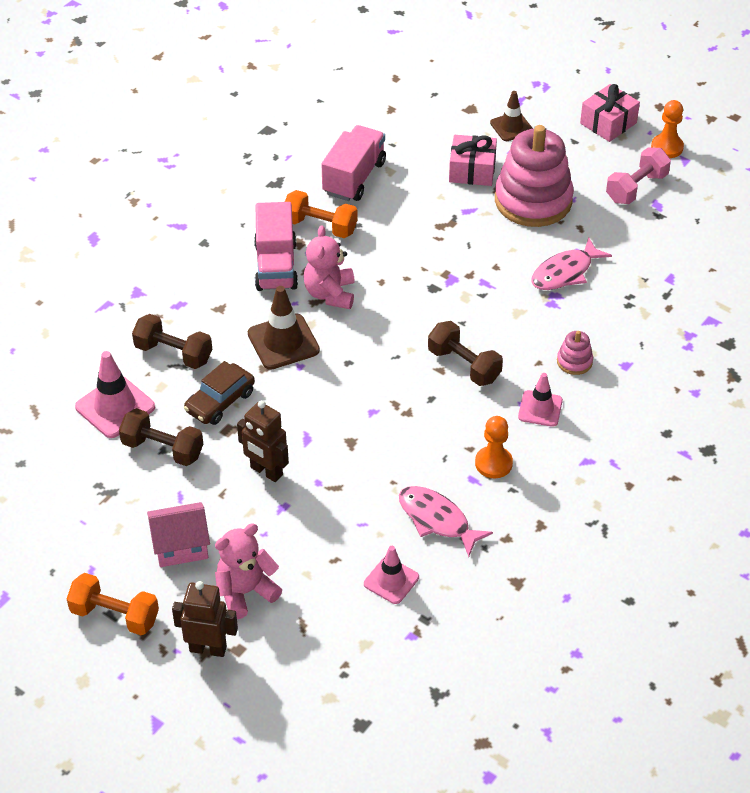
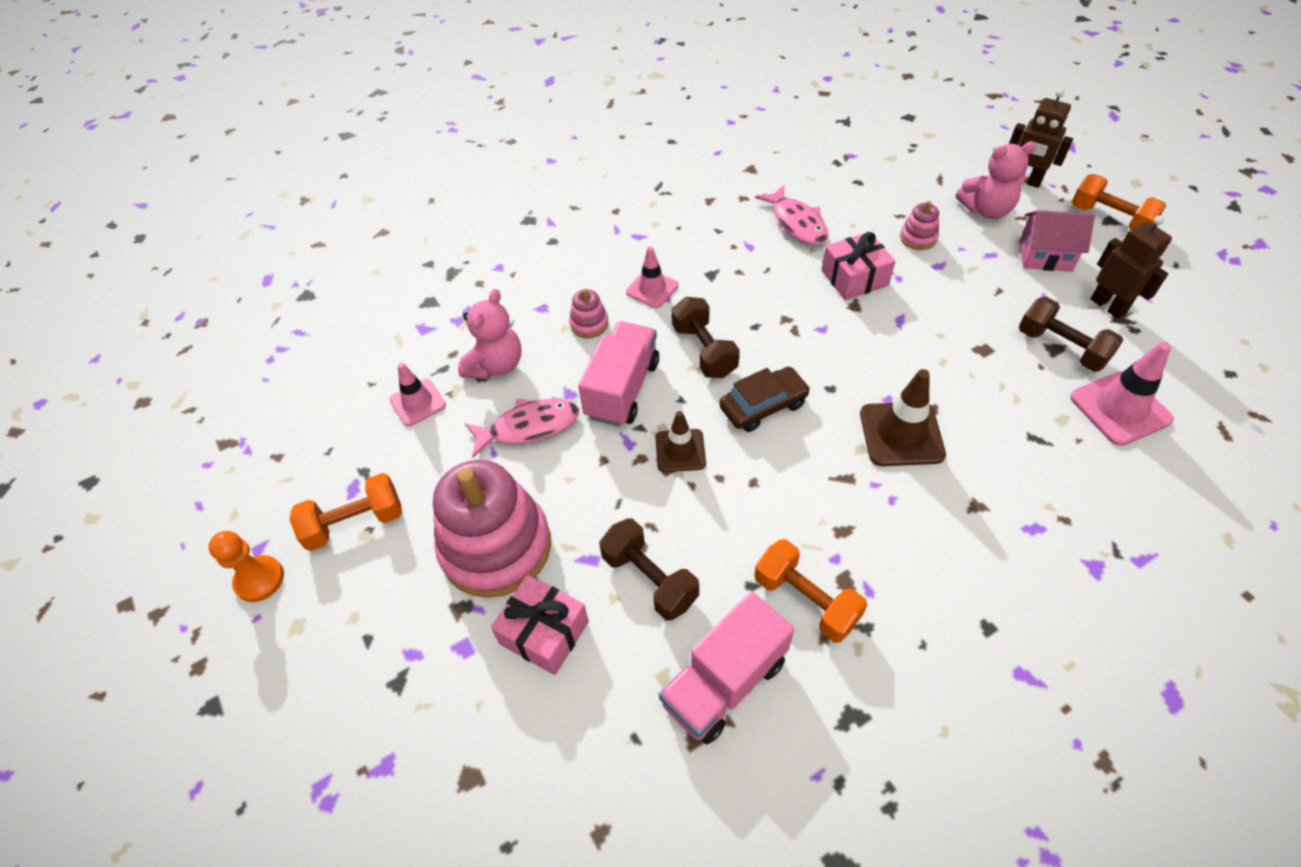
camera: 155 degrees left, 5 degrees up
brown dumbbell [132,314,212,369] -> brown dumbbell moved to [599,519,699,621]
brown car [184,361,255,425] -> brown car moved to [719,367,811,432]
brown robot [237,400,289,482] -> brown robot moved to [1090,216,1172,319]
pink truck [254,202,298,291] -> pink truck moved to [578,321,659,427]
pink teddy bear [303,226,355,309] -> pink teddy bear moved to [458,289,521,380]
pink traffic cone [364,546,419,604] -> pink traffic cone moved to [389,362,446,426]
orange pawn [475,416,513,478] -> none
brown traffic cone [490,91,533,141] -> brown traffic cone moved to [655,411,706,472]
pink gift [580,84,640,142] -> pink gift moved to [821,232,896,300]
pink dumbbell [606,147,671,204] -> orange dumbbell [290,473,402,551]
none -> pink stacking toy [900,201,939,250]

